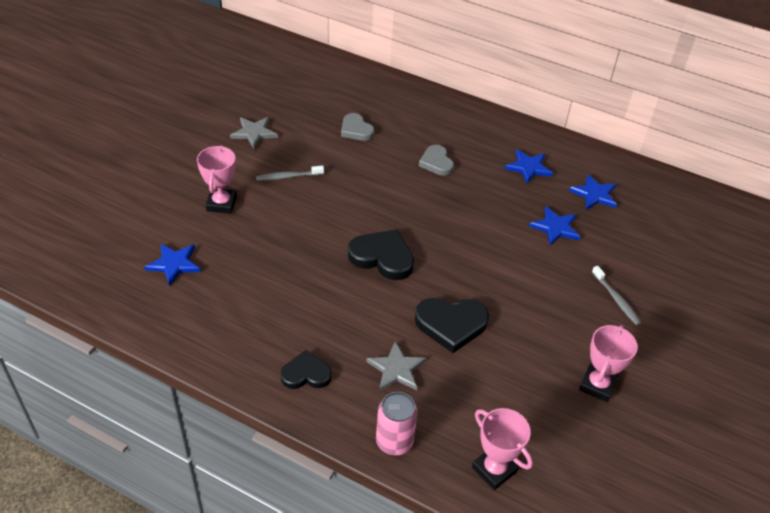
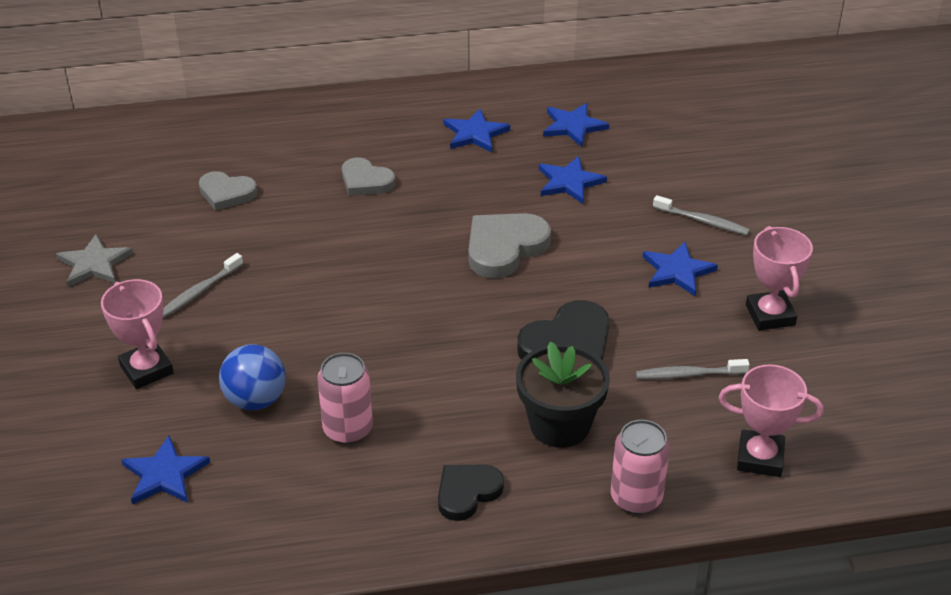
camera: 35 degrees left, 5 degrees down
black heart [348,229,414,280] -> none
grey star [366,341,426,391] -> black flower pot [516,342,610,448]
none -> blue ball [219,344,286,411]
none -> pink can [317,353,373,444]
none -> grey heart [468,213,551,279]
none -> grey toothbrush [636,359,750,379]
none -> blue star [643,242,718,297]

